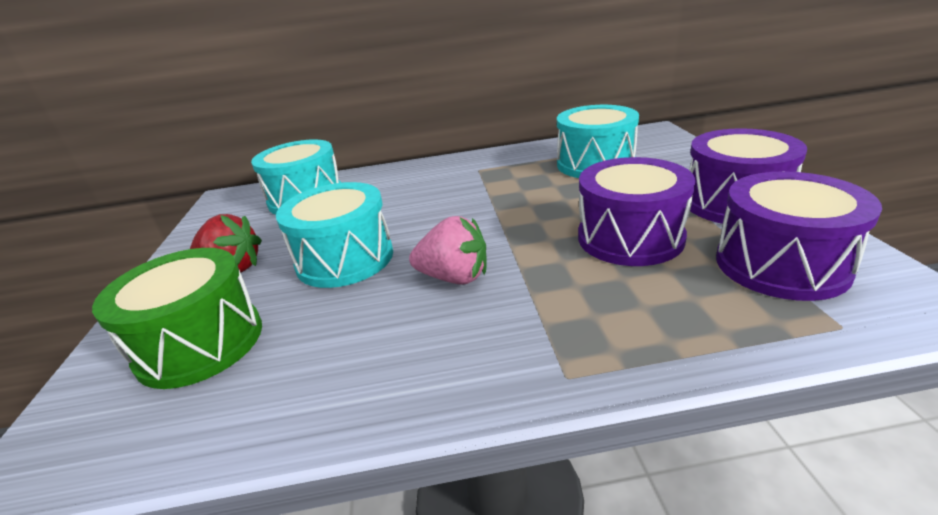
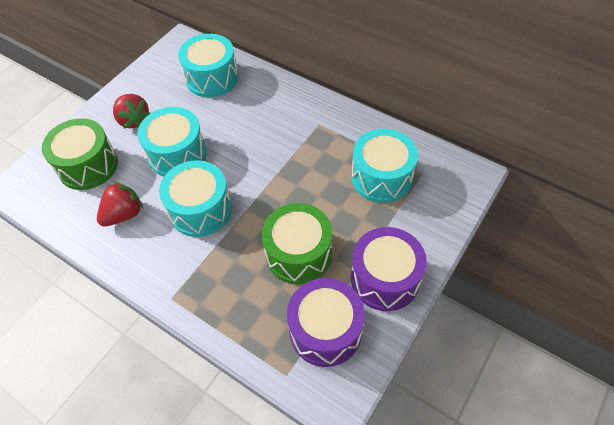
camera: 40 degrees right, 25 degrees up
pink strawberry [409,216,487,285] -> turquoise drum [159,160,232,237]
purple drum [578,157,695,266] -> green drum [262,203,332,284]
none -> red strawberry [97,182,143,227]

